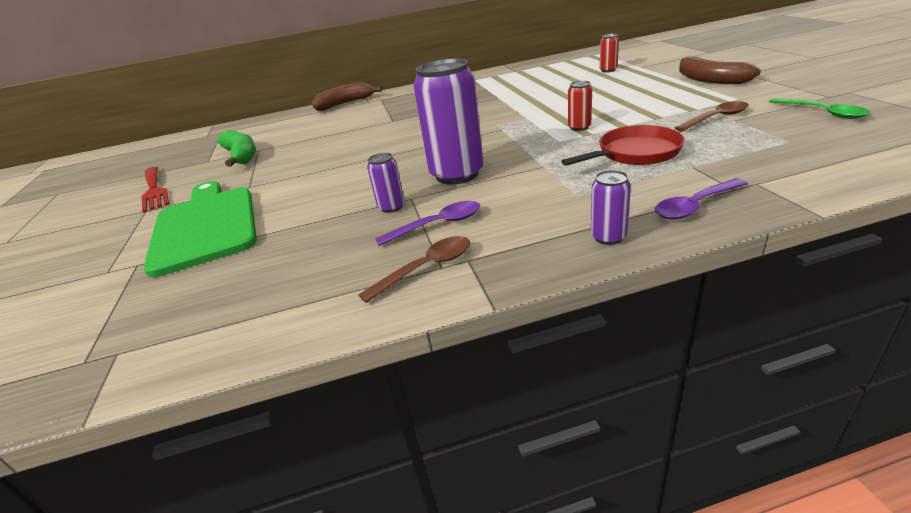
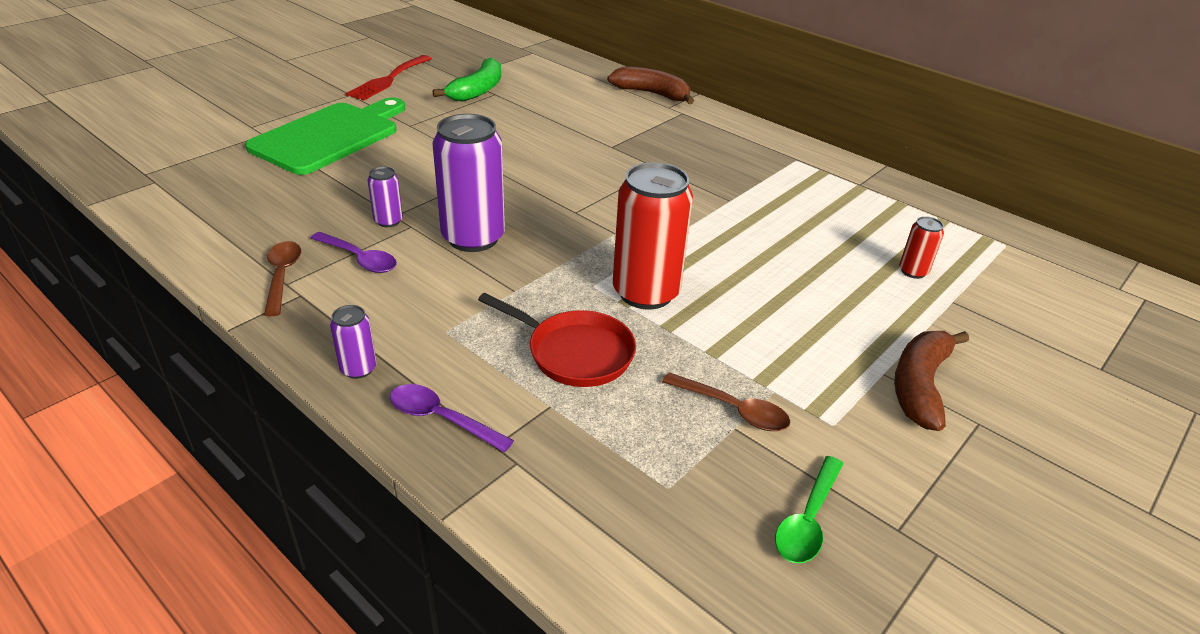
camera: 50 degrees right, 5 degrees up
brown spoon [358,236,470,303] -> brown spoon turned 120 degrees counterclockwise [264,241,301,316]
red can [568,81,592,131] -> red can [613,162,693,310], size x2.15

